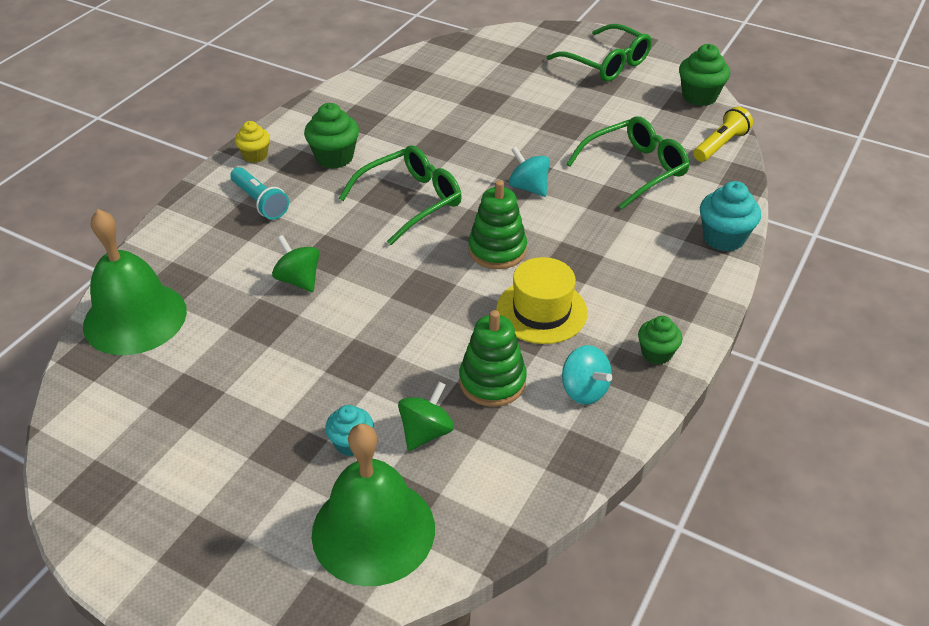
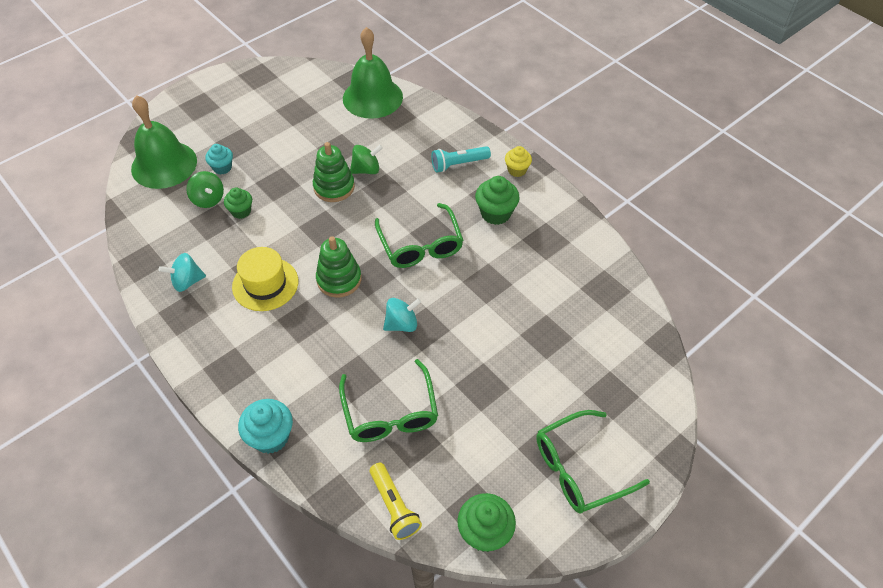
camera: 110 degrees right, 10 degrees up
green stacking toy [459,310,527,407] -> green stacking toy moved to [313,142,355,202]
green cupcake [638,316,682,365] -> green cupcake moved to [224,188,252,219]

